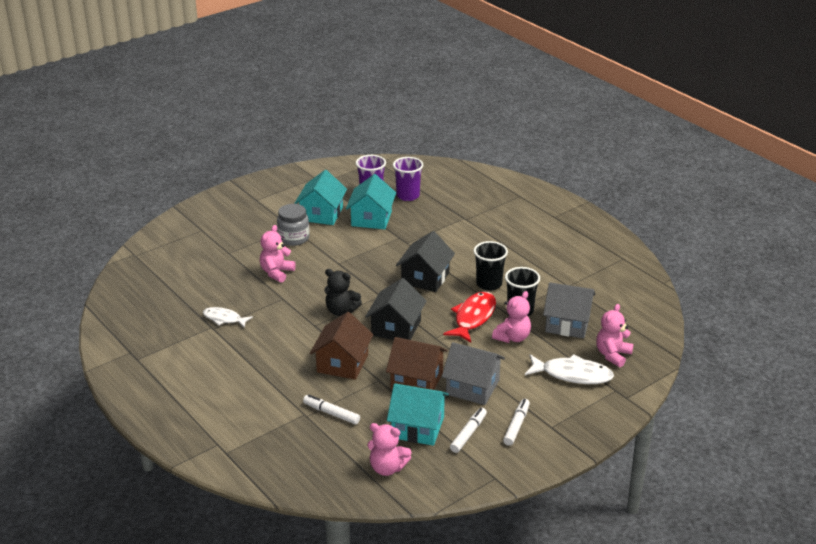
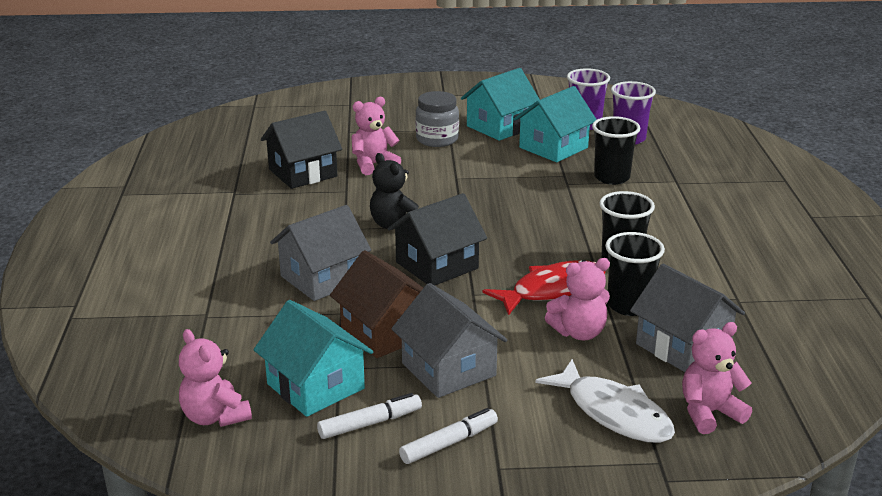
camera: 35 degrees right, 5 degrees down
white fish [203,307,253,328] -> none
white marker [303,395,360,425] -> none
brown house [310,312,374,380] -> grey house [270,205,371,301]
black house [396,231,455,292] -> black house moved to [261,111,342,189]
none -> black cup [592,116,640,185]

